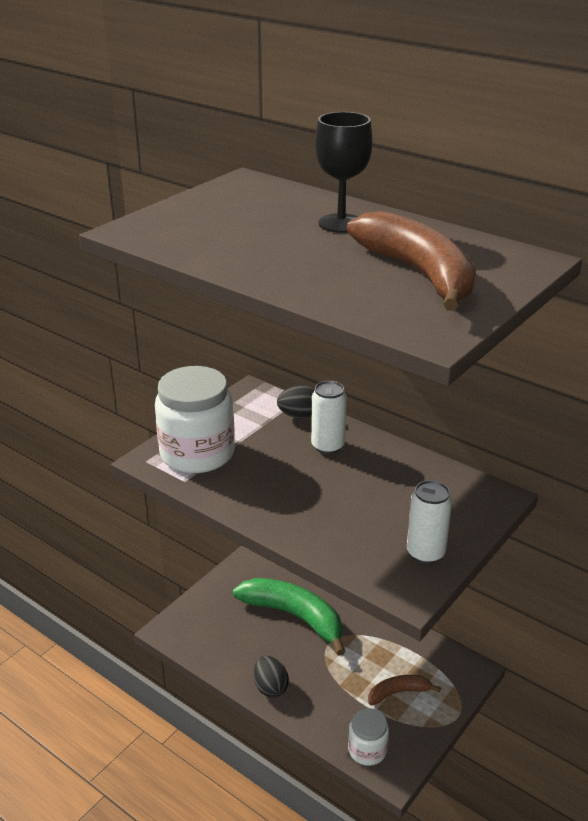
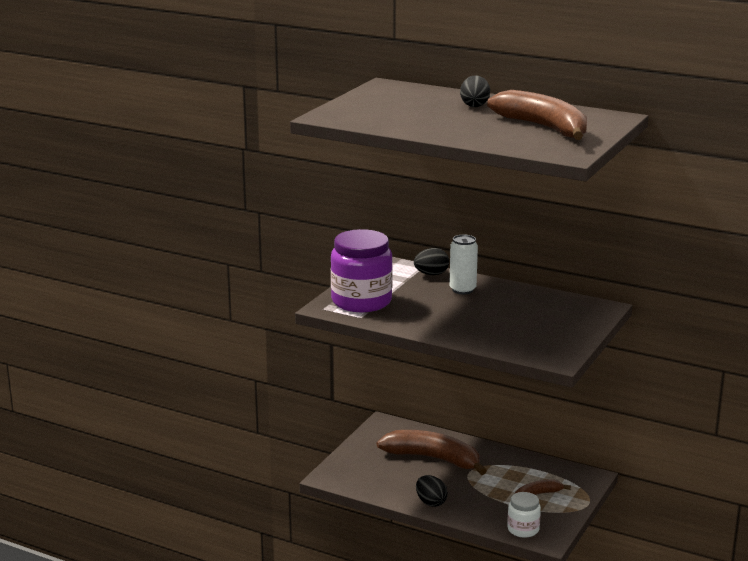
camera: 10 degrees left, 10 degrees down
white jar [155,366,235,473] -> purple jar [331,229,393,312]
green banana [233,578,345,656] -> brown banana [377,430,487,475]
black goblet [315,112,373,233] -> black egg [460,75,490,107]
white can [407,480,452,564] -> none

